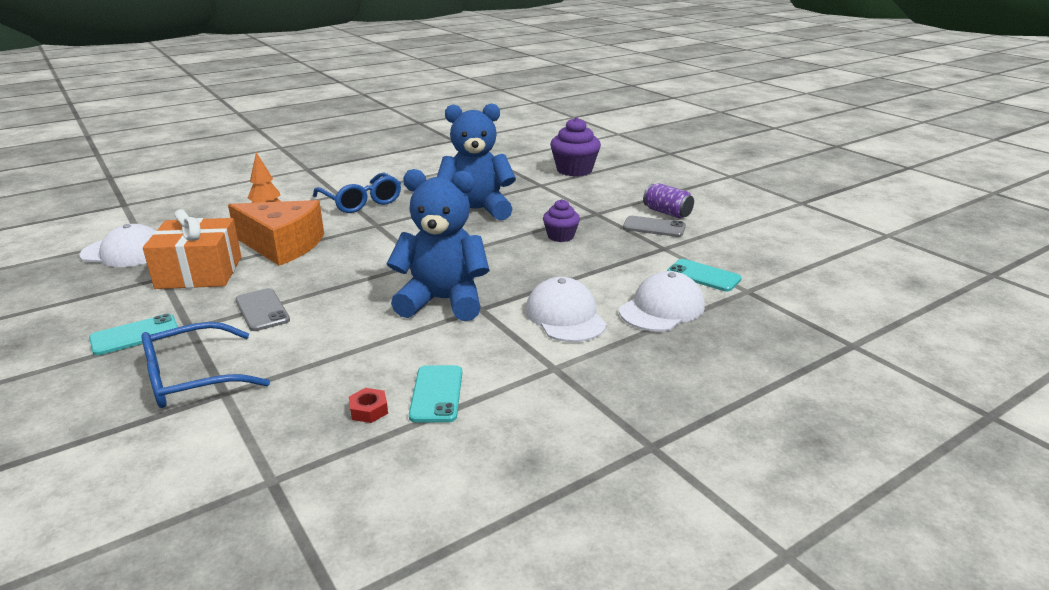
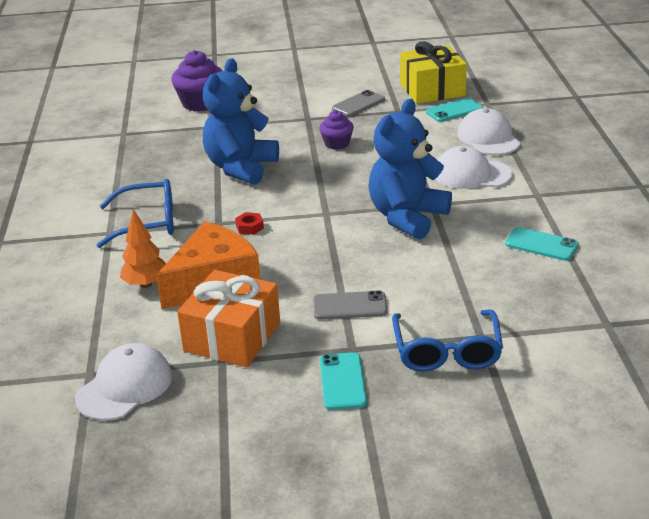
camera: 60 degrees left, 5 degrees up
red nut [349,388,388,423] -> red nut moved to [235,212,264,235]
purple can [643,183,694,219] -> none
none -> yellow gift [400,41,467,104]

